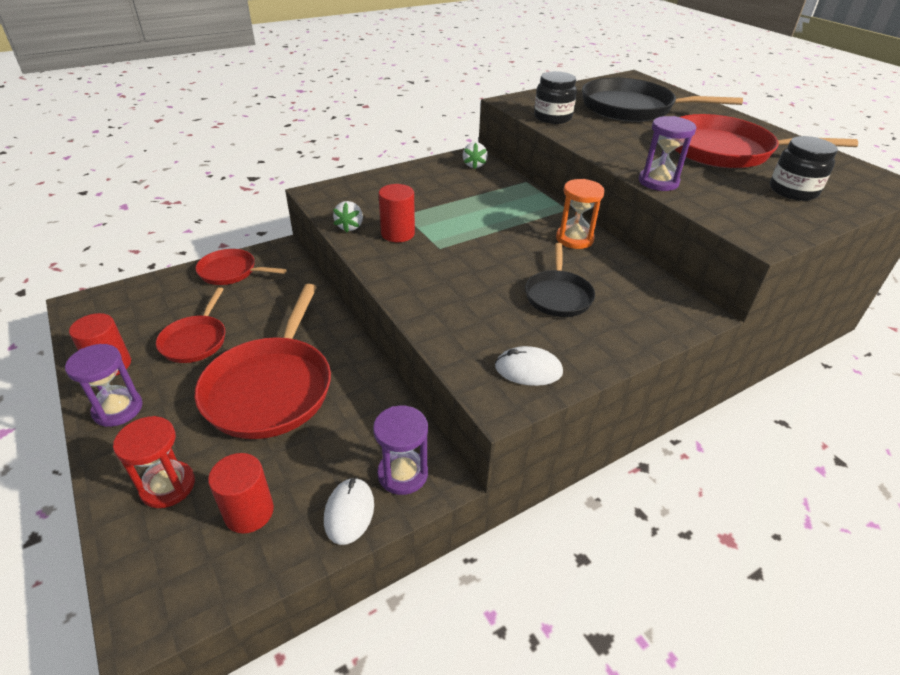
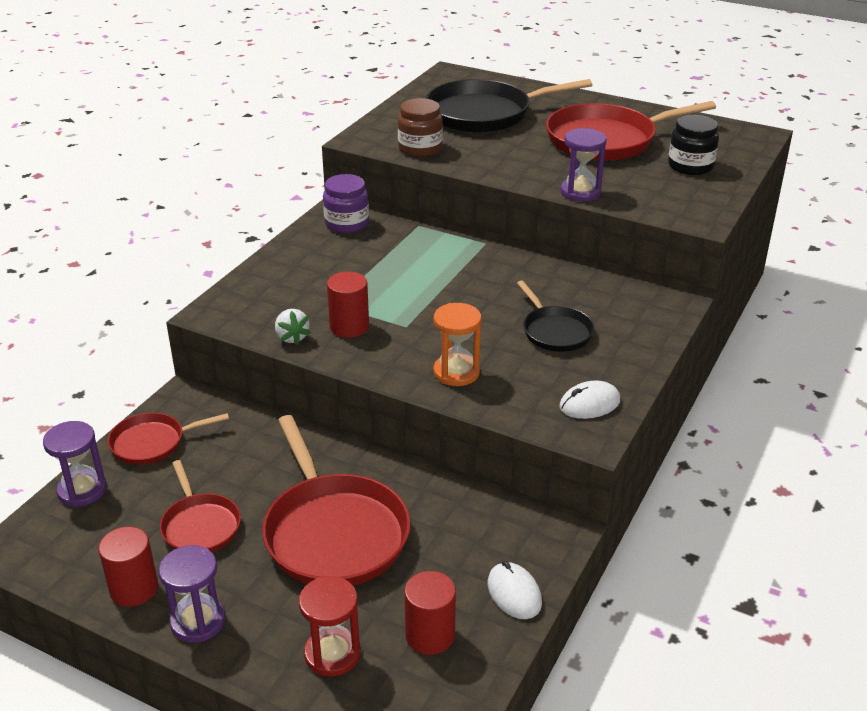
camera: 30 degrees left, 5 degrees down
purple hourglass [373,405,428,495] -> purple hourglass moved to [43,421,107,507]
white strawberry [463,142,488,169] -> purple jar [323,174,369,233]
black jar [534,71,577,124] -> brown jar [398,98,443,157]
orange hourglass [556,179,605,249] -> orange hourglass moved to [434,303,482,386]

